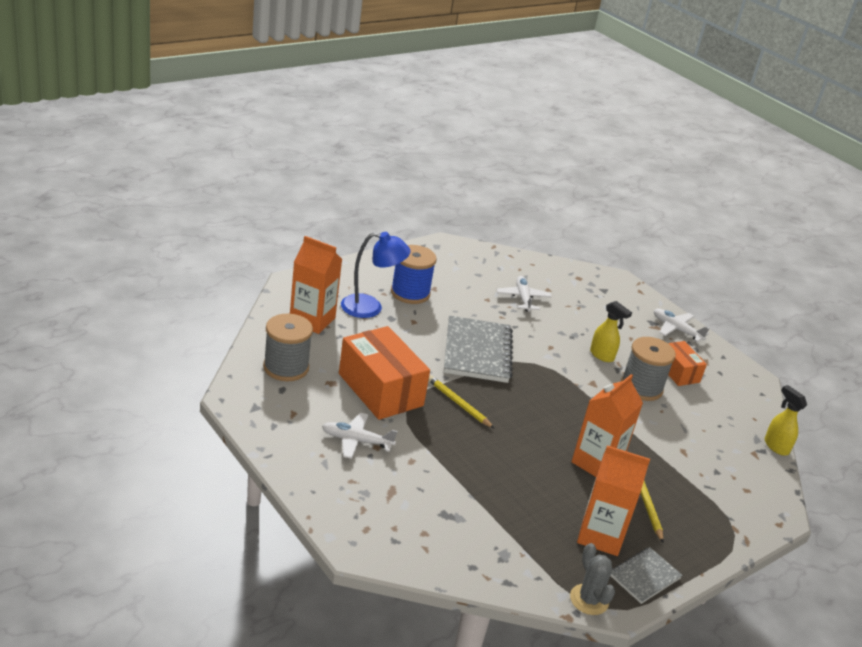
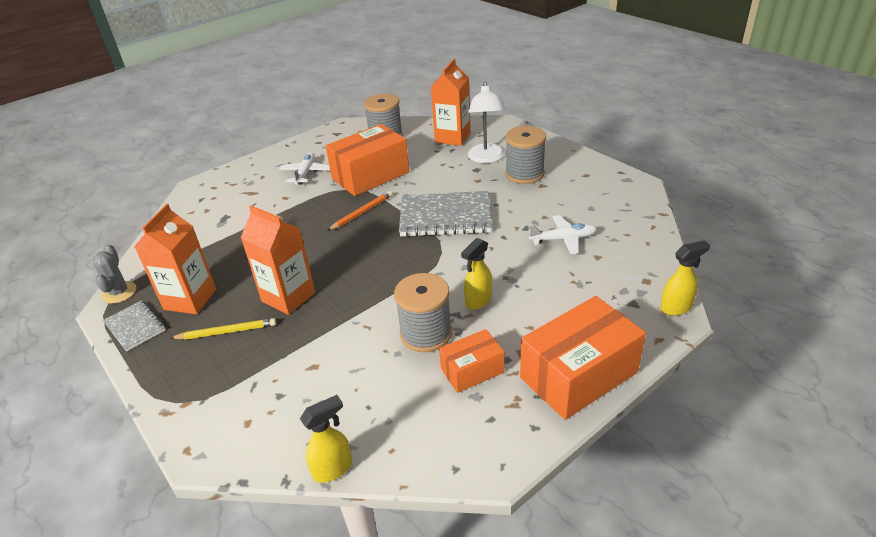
camera: 95 degrees right, 5 degrees up
blue lamp [341,232,411,318] -> white lamp [468,82,506,163]
blue spool [391,245,437,304] -> grey spool [505,126,546,184]
yellow pencil [428,375,495,429] -> orange pencil [327,191,392,231]
grey cactus [570,543,615,615] -> grey cactus turned 75 degrees counterclockwise [93,244,137,304]
white plane [654,308,709,342] -> orange box [520,296,646,420]
none -> yellow spray bottle [660,240,710,316]

